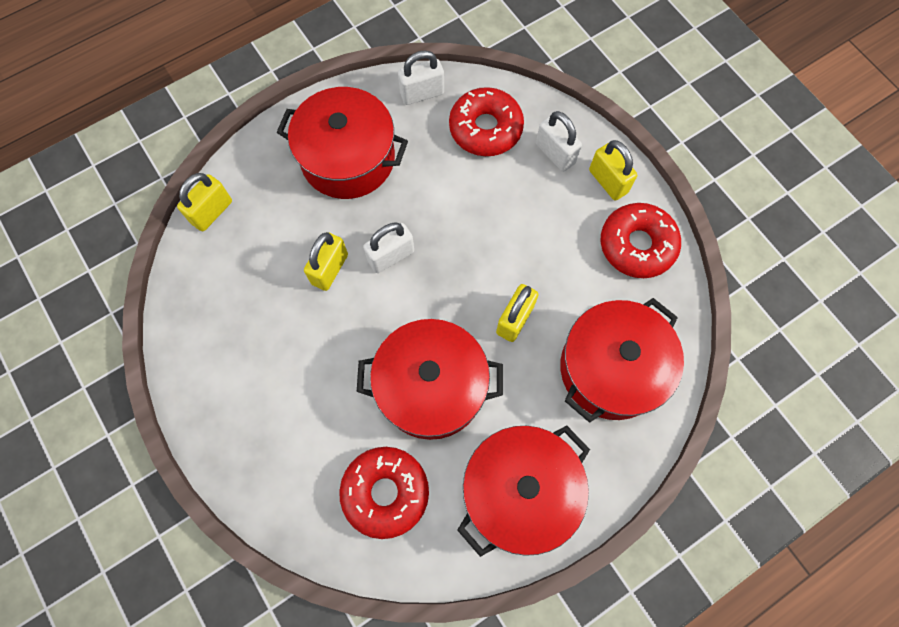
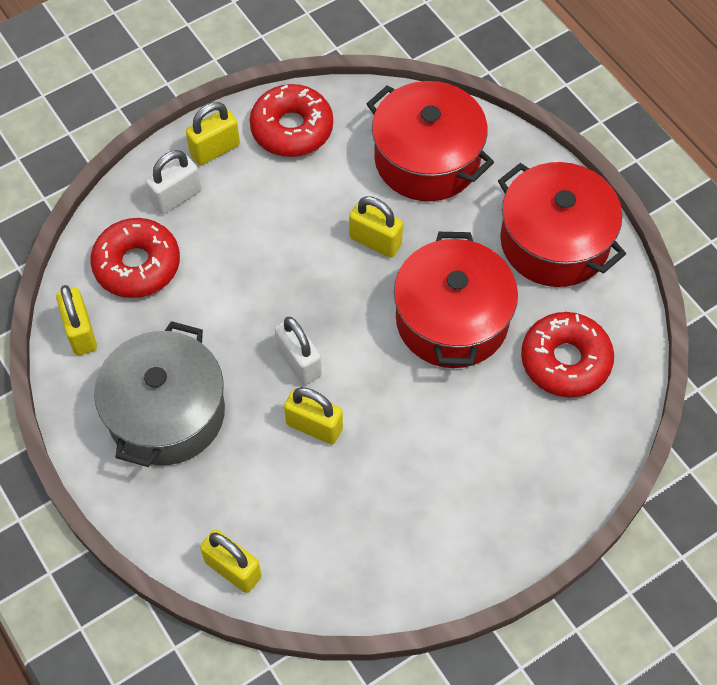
camera: 90 degrees left, 10 degrees down
red pot [277,87,408,199] -> grey pot [94,321,225,467]
white padlock [398,50,444,105] -> yellow padlock [56,285,97,356]

